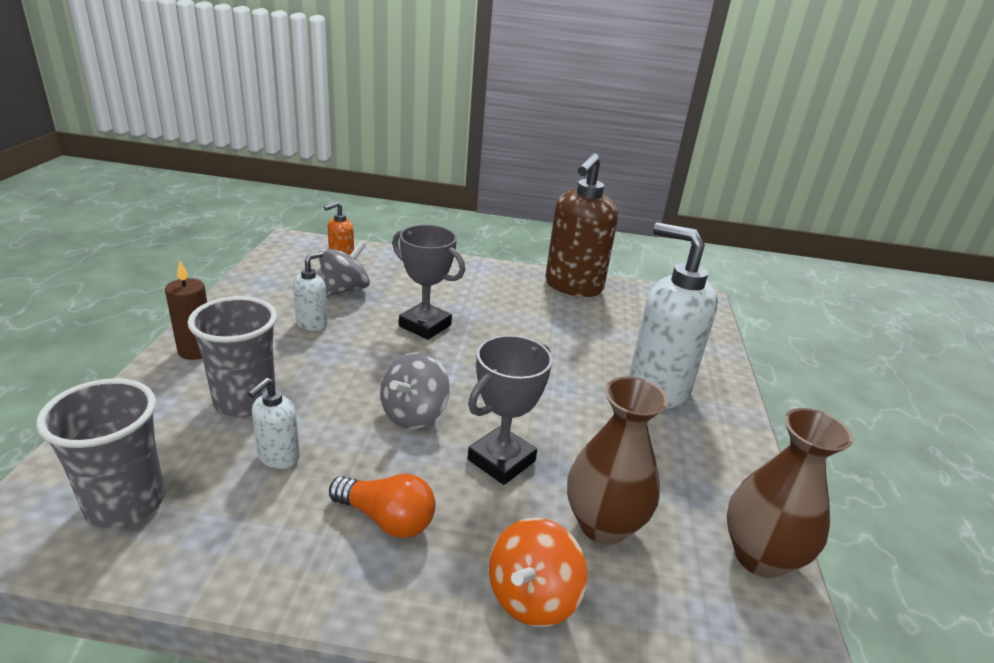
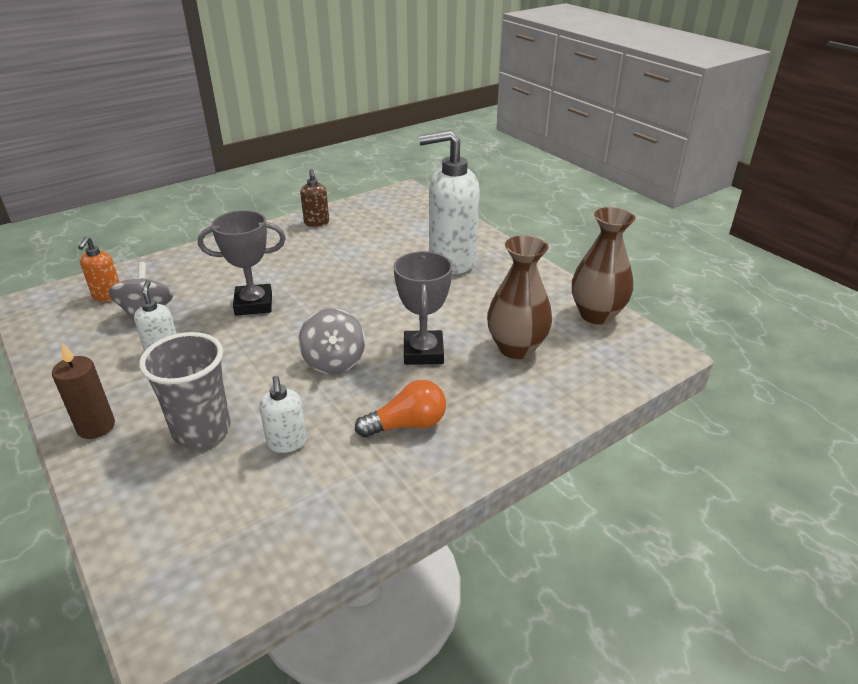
camera: 40 degrees left, 5 degrees up
grey cup [36,378,165,528] -> none
orange spinning top [489,517,587,627] -> none
brown soap dispenser [546,153,618,297] -> brown soap dispenser [300,169,329,227], size x0.47

